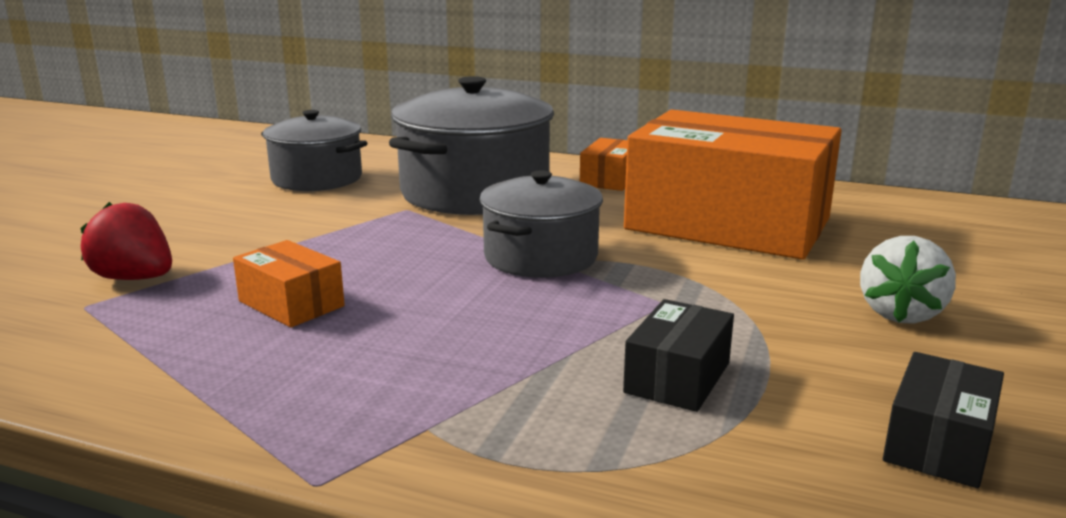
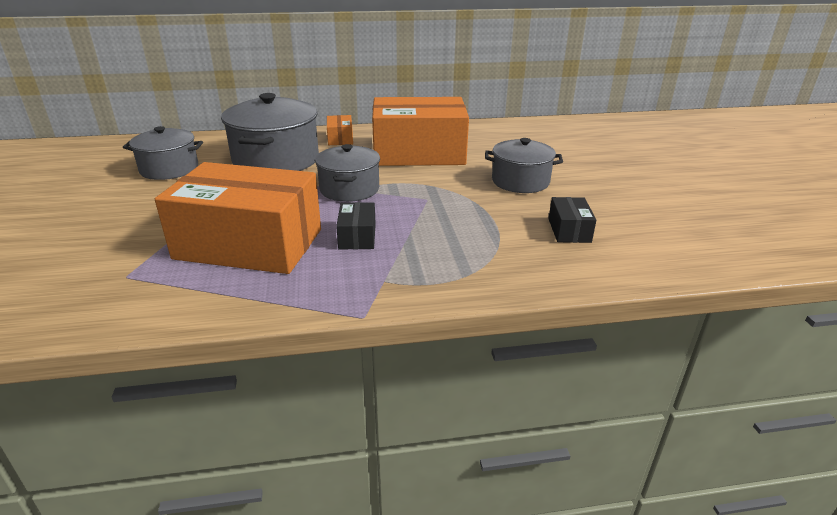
camera: 30 degrees left, 10 degrees up
red strawberry [80,202,172,280] -> none
orange box [233,240,345,328] -> orange box [155,162,321,274], size x2.43
black box [623,299,734,412] -> black box moved to [336,202,376,249]
white strawberry [860,236,956,324] -> grey pot [485,138,563,193]

